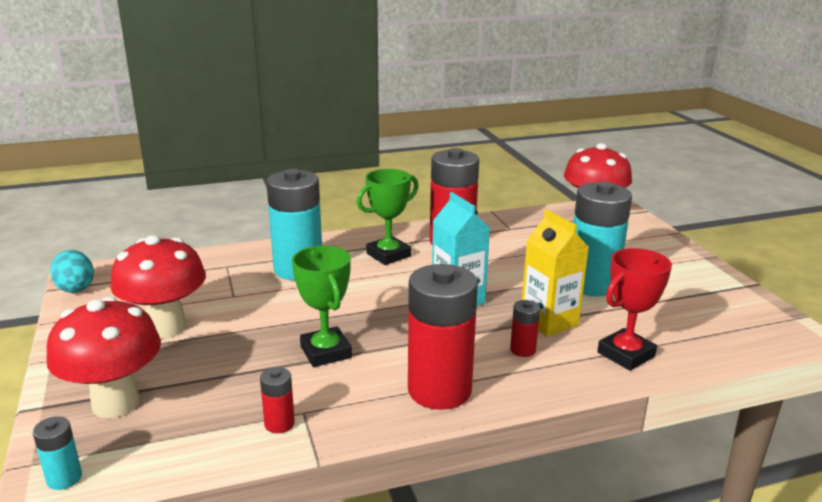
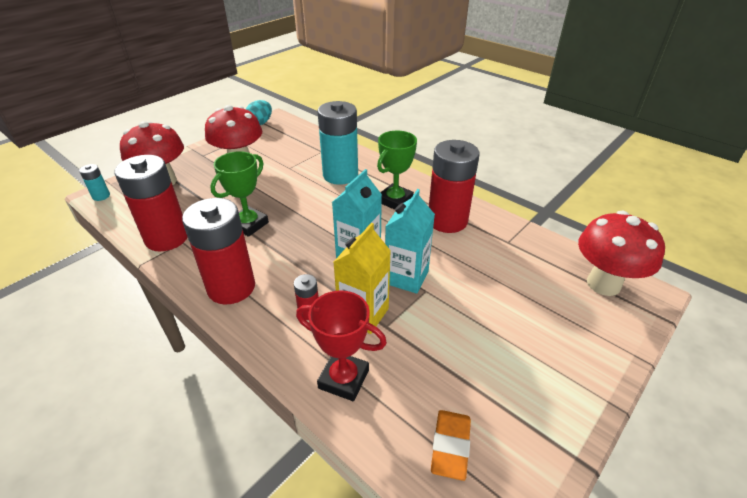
camera: 60 degrees right, 15 degrees up
red battery [260,367,295,433] -> red battery [115,155,188,251], size x2.29
green trophy [357,169,419,265] -> green trophy turned 75 degrees counterclockwise [377,131,417,210]
turquoise battery [574,182,632,296] -> none
none -> turquoise carton [385,189,435,294]
none -> orange eraser [431,410,471,481]

